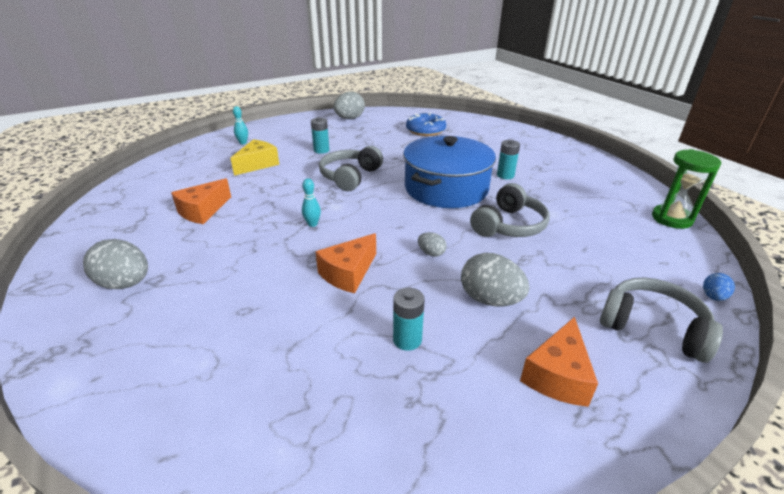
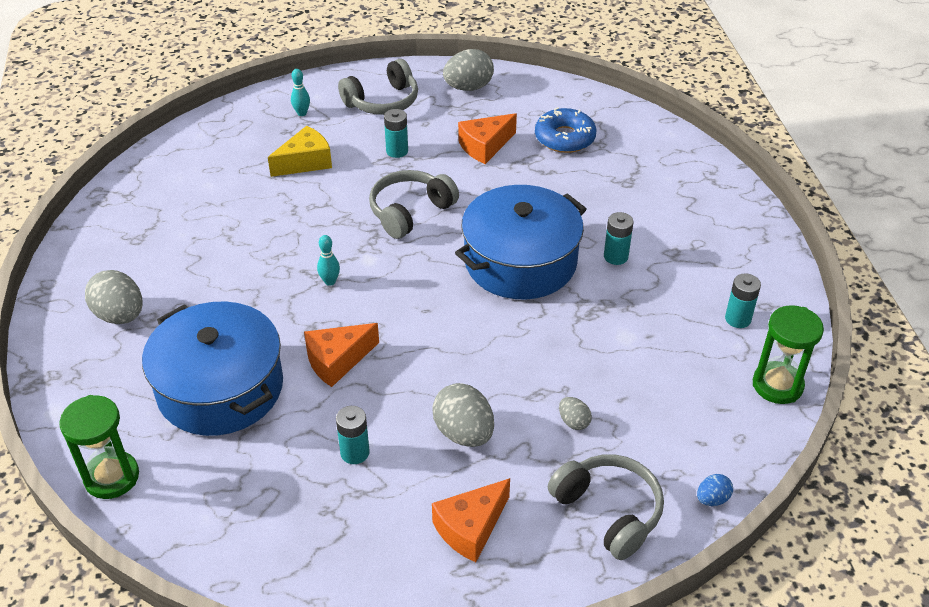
camera: 20 degrees right, 10 degrees up
orange cheese [171,178,231,224] -> orange cheese moved to [458,113,517,164]
grey egg [418,232,447,257] -> grey egg moved to [559,397,592,430]
grey headphones [470,183,550,237] -> grey headphones moved to [338,59,418,115]
none -> green hourglass [59,395,139,499]
none -> blue pot [142,302,283,436]
none -> turquoise battery [725,273,761,328]

